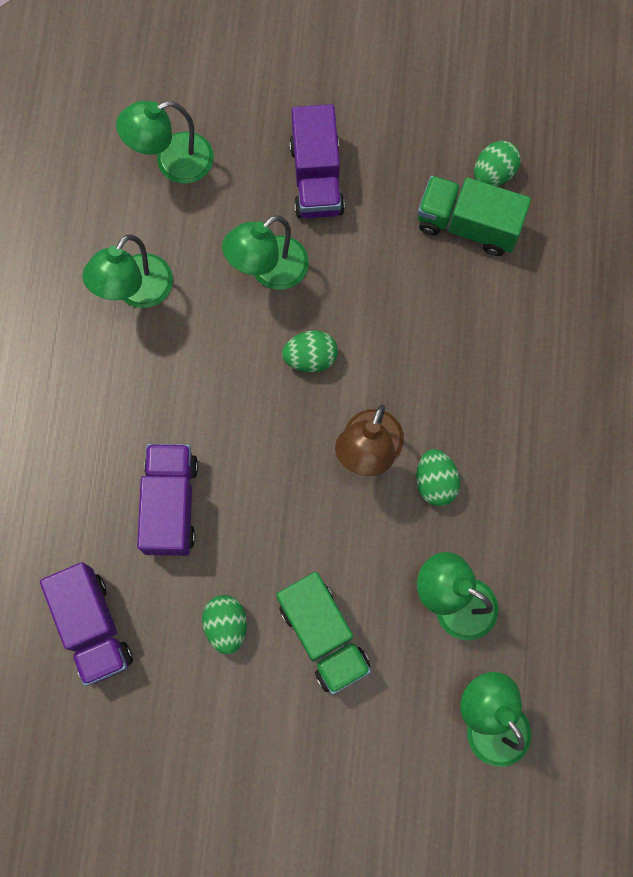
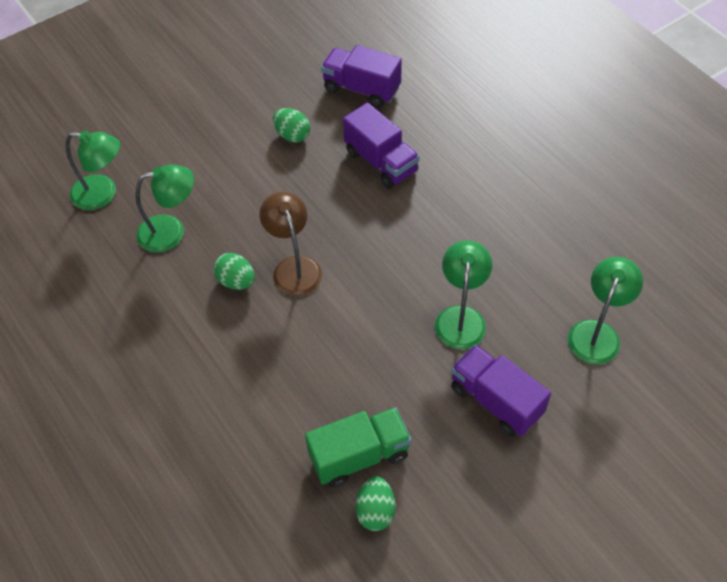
camera: 140 degrees right, 20 degrees down
green lamp [82,234,173,308] -> none
green truck [276,572,371,695] -> none
green egg [282,330,338,373] -> none

